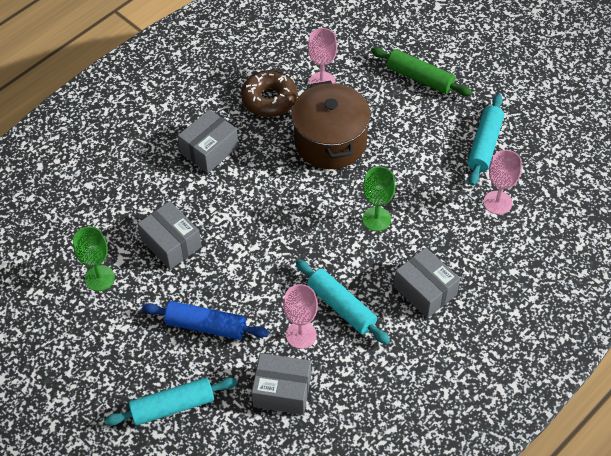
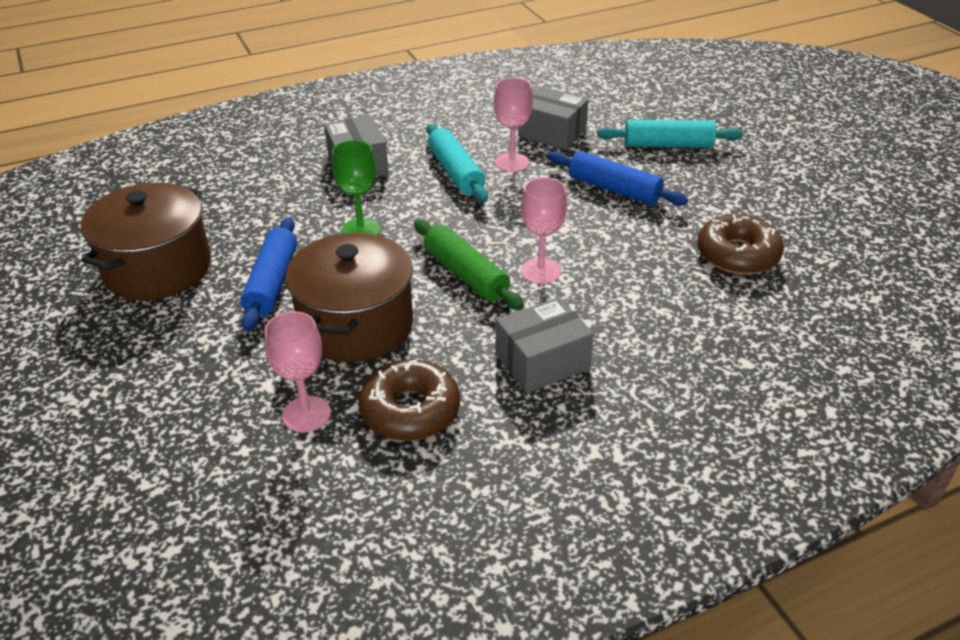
camera: 160 degrees left, 15 degrees down
green goblet [73,227,115,291] -> brown donut [697,214,784,275]
grey box [137,201,202,269] -> none
green rolling pin [371,47,472,96] -> green rolling pin moved to [414,220,524,310]
turquoise rolling pin [467,94,504,186] -> brown pot [81,182,211,301]
pink goblet [484,150,522,215] -> pink goblet moved to [521,177,567,284]
none -> blue rolling pin [240,217,297,332]

